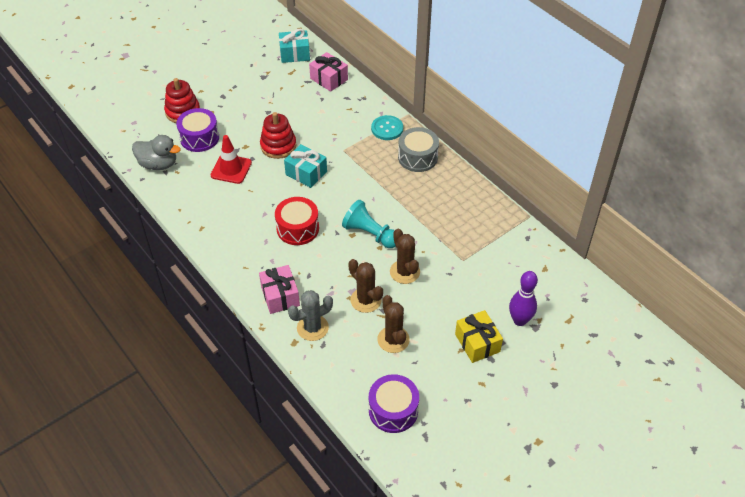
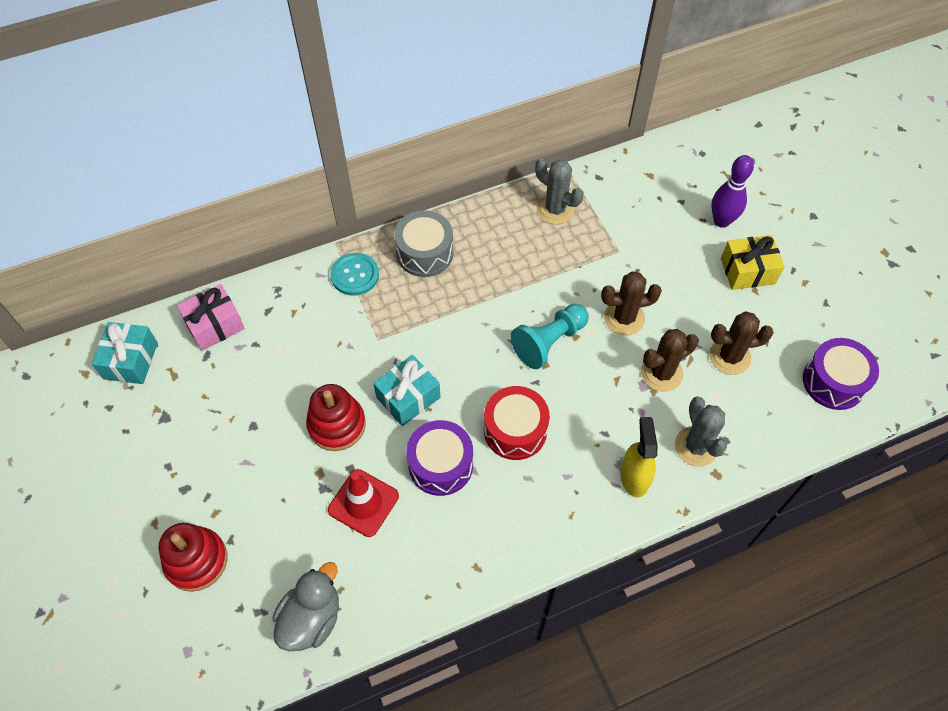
camera: 75 degrees left, 10 degrees up
purple drum [176,108,219,152] -> purple drum moved to [406,420,473,496]
pink gift [259,265,300,314] -> yellow spray bottle [621,417,658,498]
none -> grey cactus [535,158,584,224]

